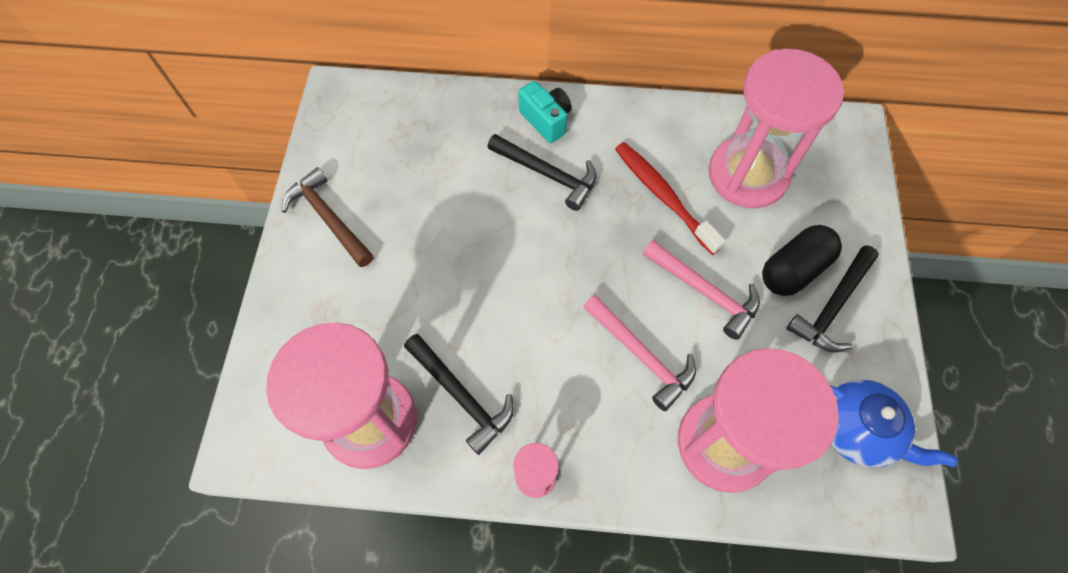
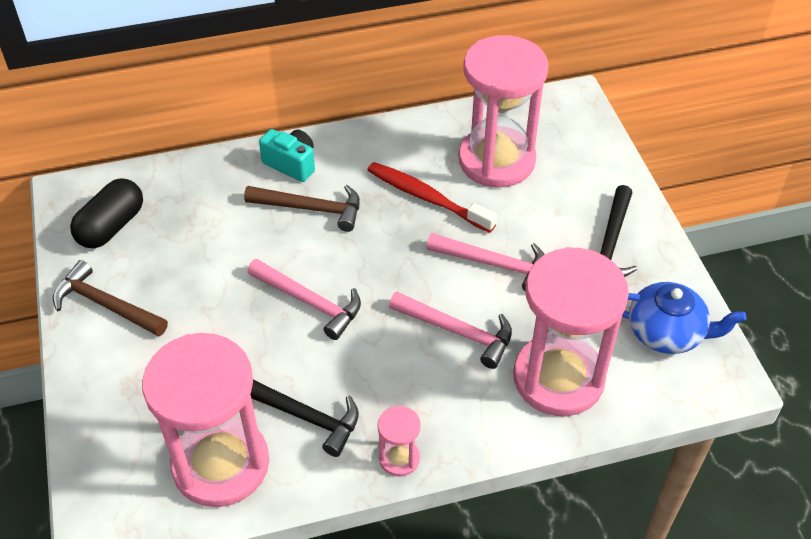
camera: 20 degrees left, 15 degrees down
black hammer [487,134,597,211] -> brown hammer [244,185,360,232]
black capsule [762,225,842,296] -> black capsule moved to [70,179,143,248]
none -> pink hammer [248,259,361,340]

